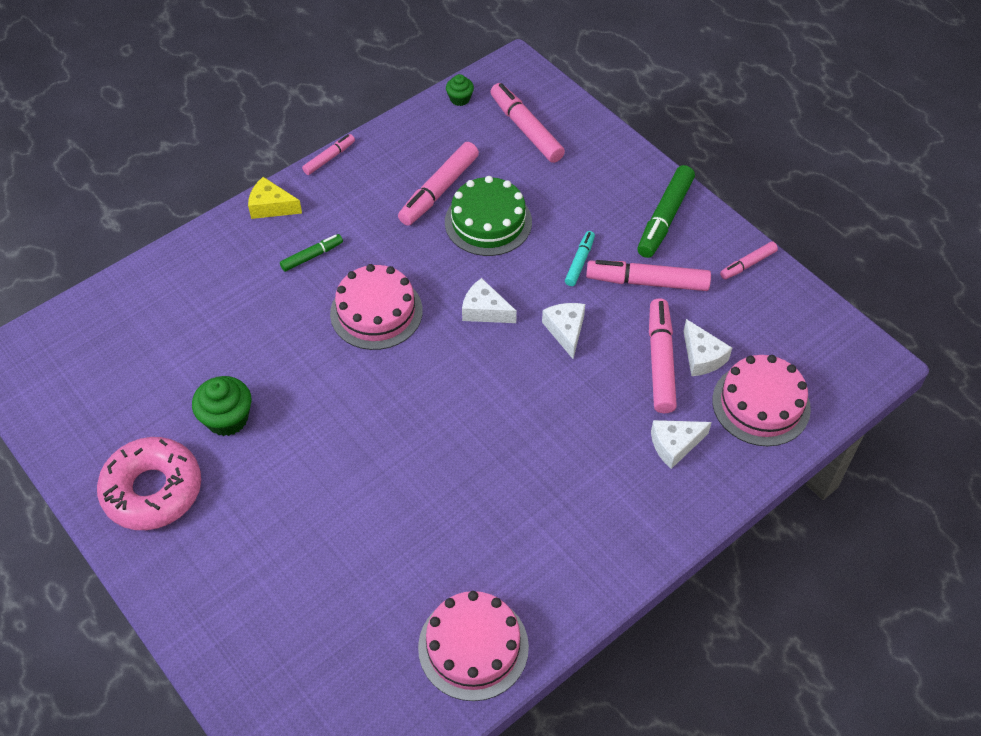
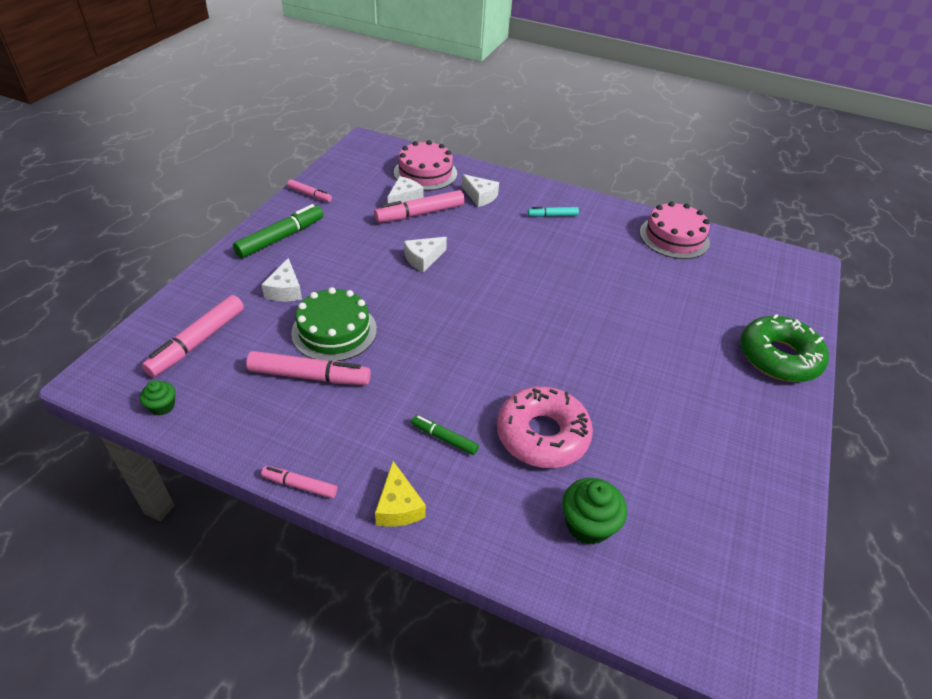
camera: 120 degrees left, 10 degrees down
pink donut [97,437,201,530] -> pink donut moved to [497,386,593,468]
green cupcake [192,376,251,436] -> green cupcake moved to [562,478,627,545]
pink cake [330,264,423,350] -> none
white cheese [462,278,517,323] -> white cheese moved to [261,258,302,302]
turquoise marker [565,231,595,286] -> turquoise marker moved to [528,207,579,217]
pink marker [586,260,711,291] -> none
green marker [637,165,695,258] -> green marker turned 45 degrees counterclockwise [233,204,323,258]
none -> green donut [740,314,829,382]

